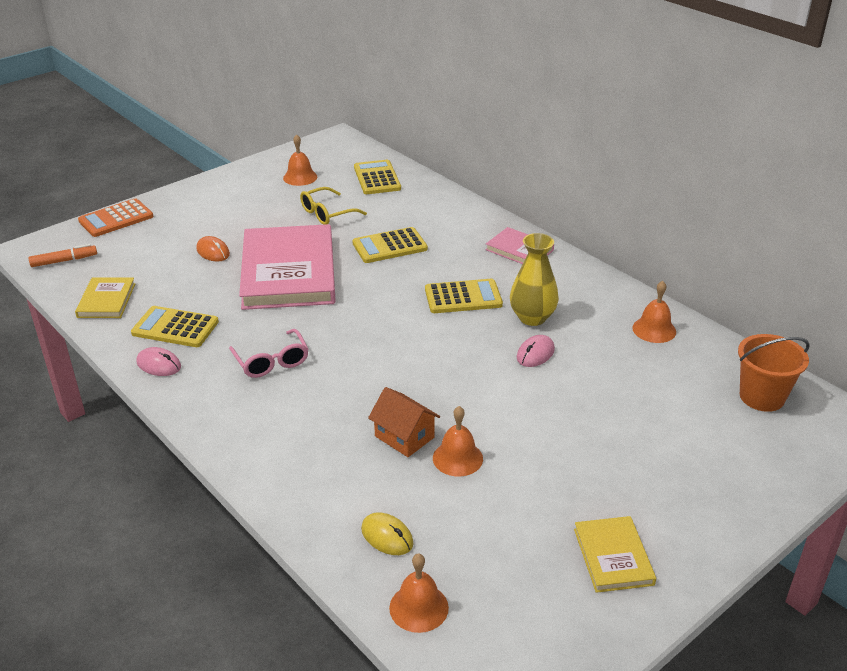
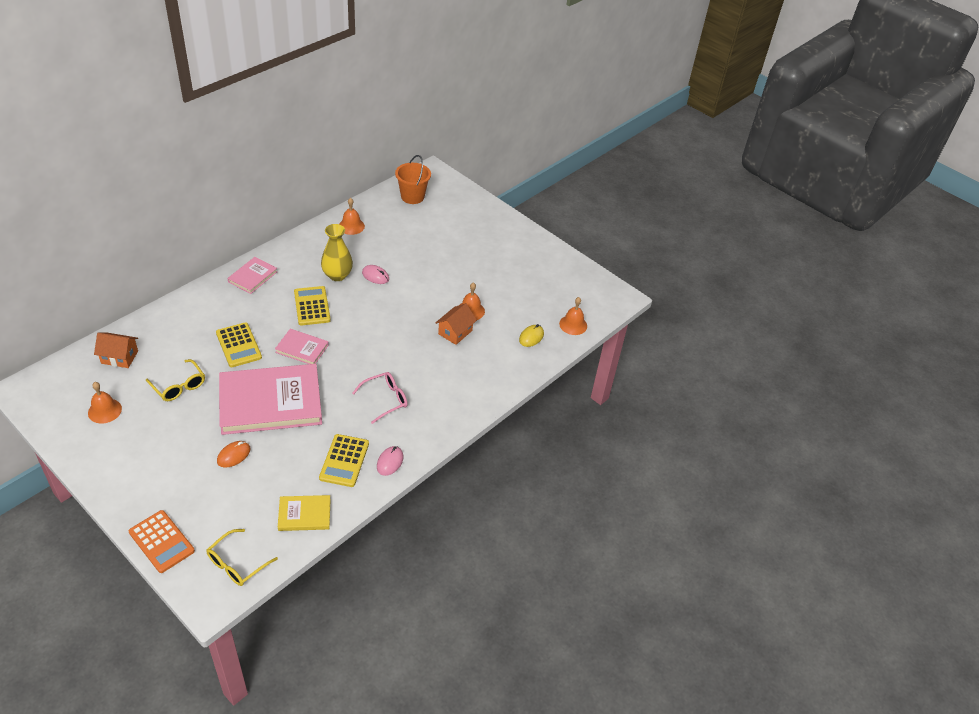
camera: 100 degrees left, 10 degrees up
orange marker [28,244,97,267] -> yellow glasses [207,529,278,586]
yellow calculator [354,160,401,194] -> orange house [94,333,138,368]
yellow book [574,516,656,593] -> none
none -> pink book [275,329,329,364]

